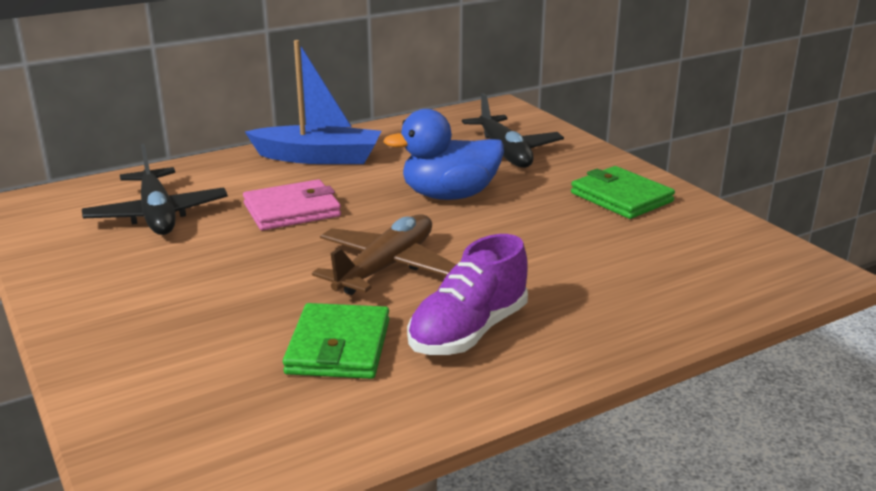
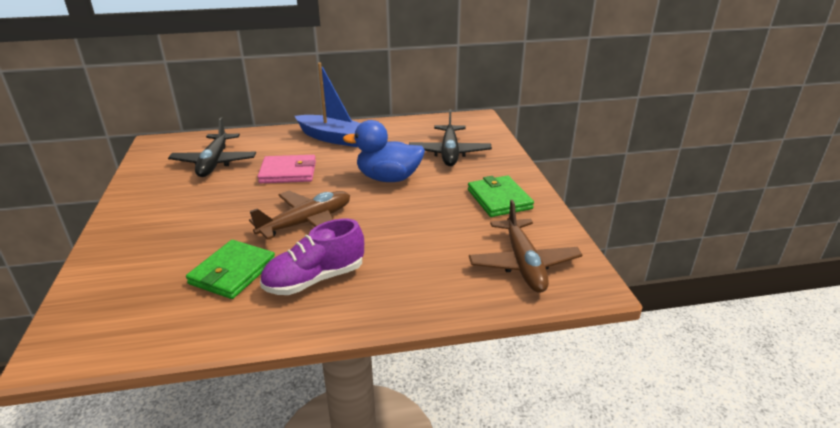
camera: 20 degrees right, 5 degrees up
none -> brown plane [469,200,582,293]

